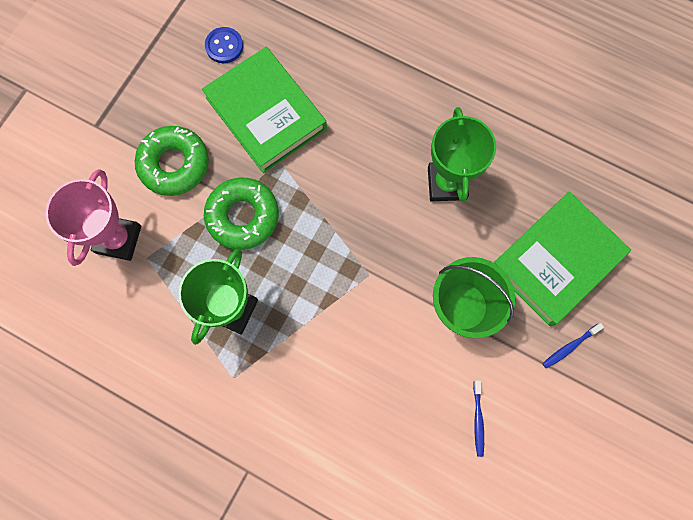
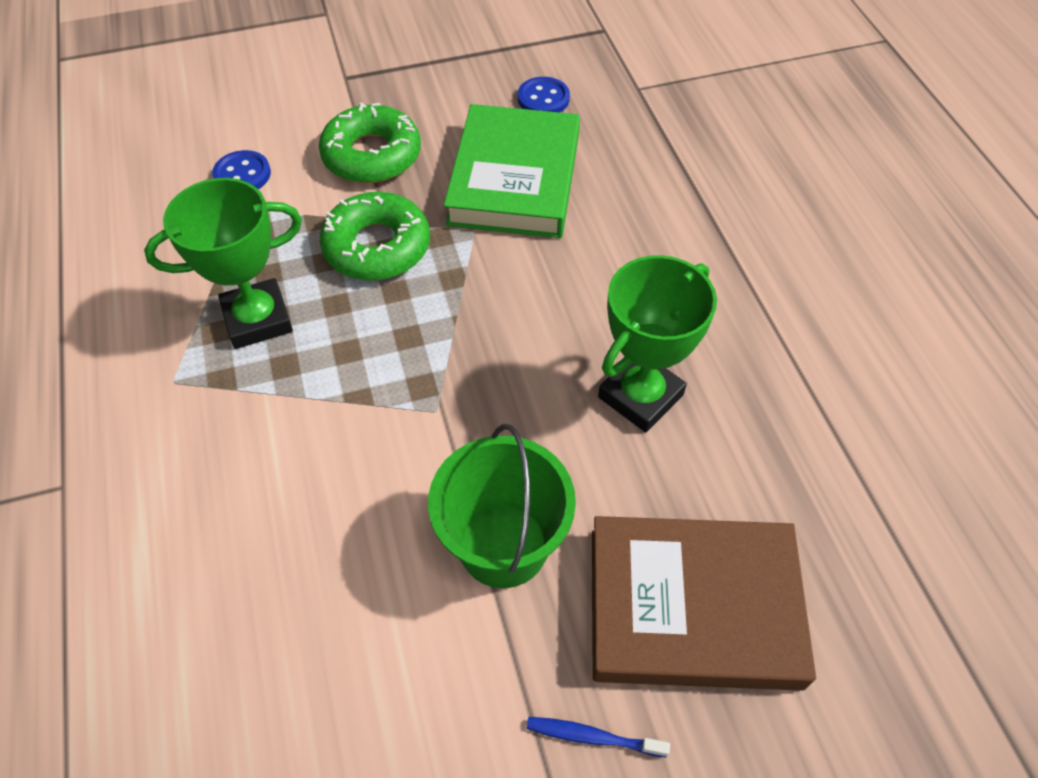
camera: 45 degrees right, 20 degrees down
pink trophy [46,169,141,266] -> blue button [212,150,271,189]
blue toothbrush [473,380,484,457] -> none
green book [494,191,631,326] -> brown book [592,516,816,691]

